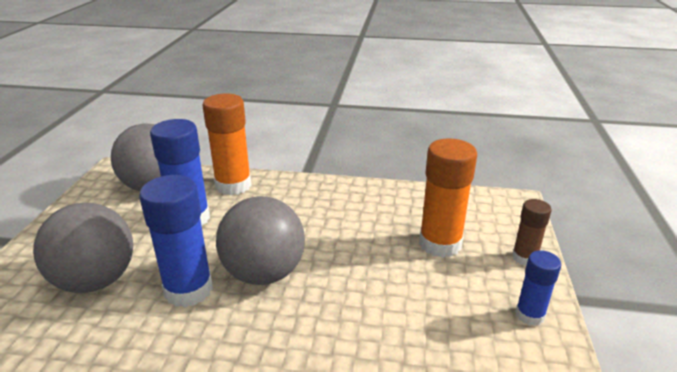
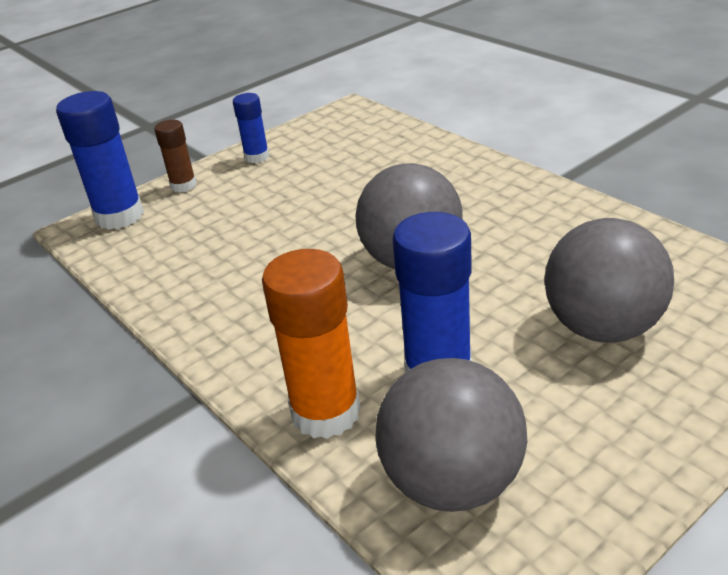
camera: 135 degrees left, 5 degrees up
blue glue stick [139,175,213,307] -> blue glue stick moved to [56,91,144,230]
orange glue stick [419,138,477,258] -> none

